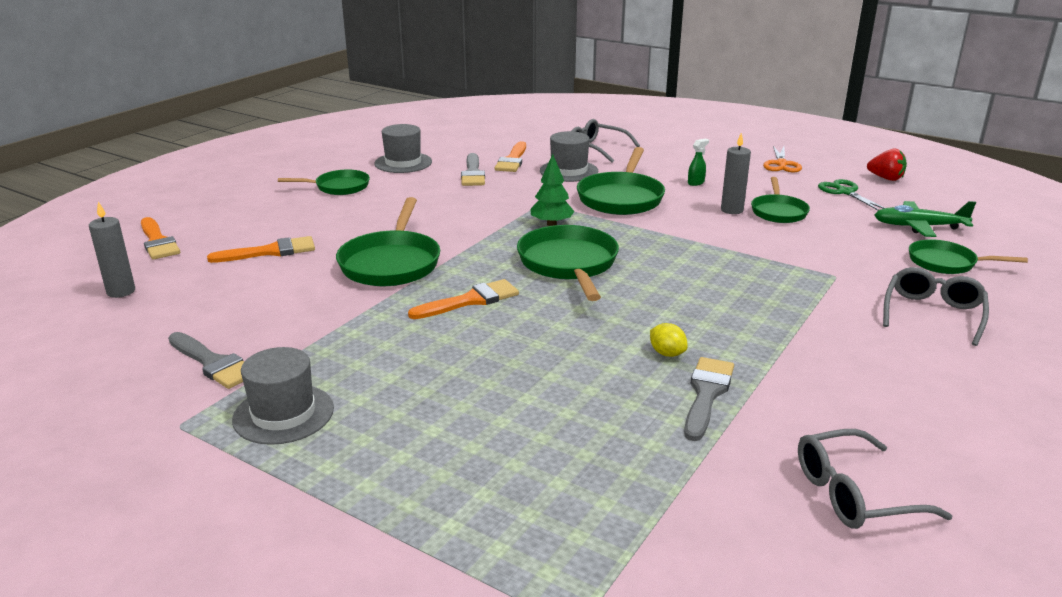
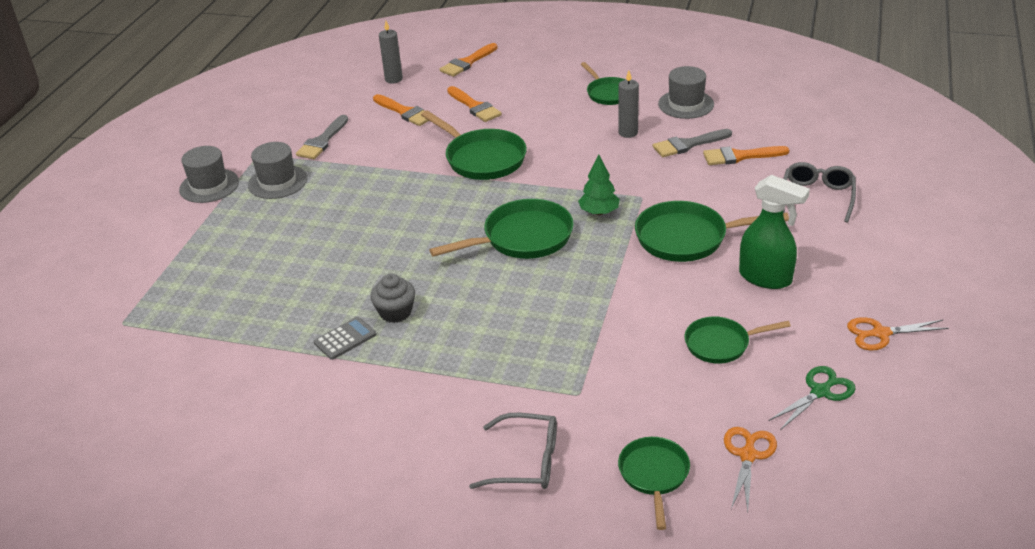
camera: 75 degrees right, 10 degrees up
green pan [336,197,440,286] -> green pan turned 120 degrees counterclockwise [421,110,527,180]
orange brush [408,279,519,319] -> orange brush moved to [373,94,429,126]
grey hat [540,131,598,182] -> grey hat moved to [179,146,239,203]
yellow lemon [650,323,688,357] -> grey cupcake [370,274,415,323]
grey brush [684,357,734,441] -> grey calculator [314,317,376,360]
green spray bottle [688,139,709,186] -> green spray bottle [739,175,810,289], size x2.31
grey candle [721,133,751,214] -> grey candle moved to [618,71,639,138]
grey glasses [798,429,952,529] -> none
red strawberry [867,148,907,181] -> none
green plane [875,201,976,237] -> orange scissors [724,427,777,512]

